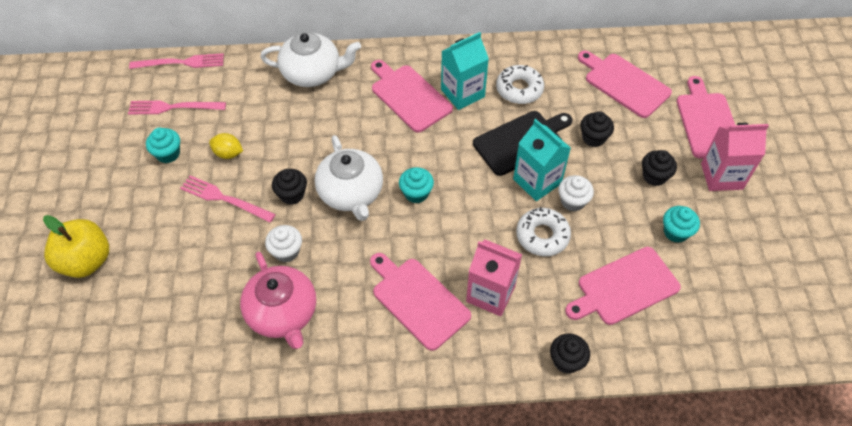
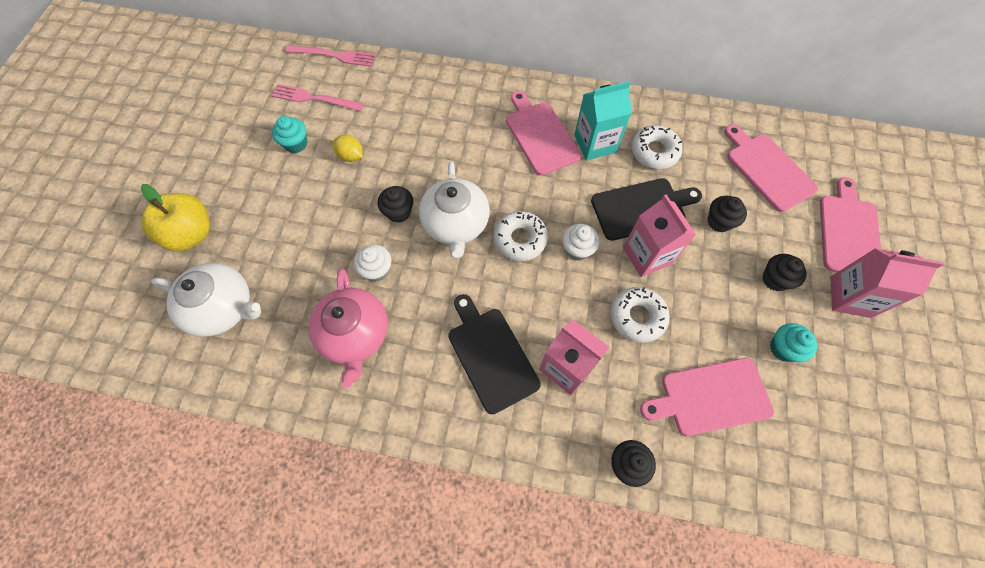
camera: 15 degrees right, 10 degrees up
pink fork [180,175,276,222] -> none
white teapot [260,32,361,87] -> white teapot moved to [151,263,261,337]
pink cutting board [370,253,471,351] -> black cutting board [448,294,541,414]
turquoise cupcake [399,167,434,203] -> white donut [494,211,548,261]
turquoise carton [513,119,571,201] -> pink carton [623,195,696,277]
white cupcake [558,175,594,212] -> white cupcake moved to [562,224,599,261]

